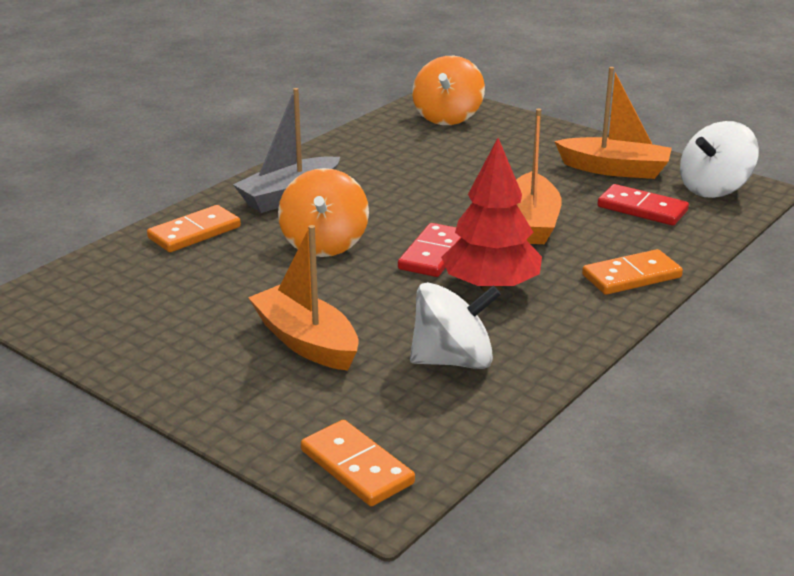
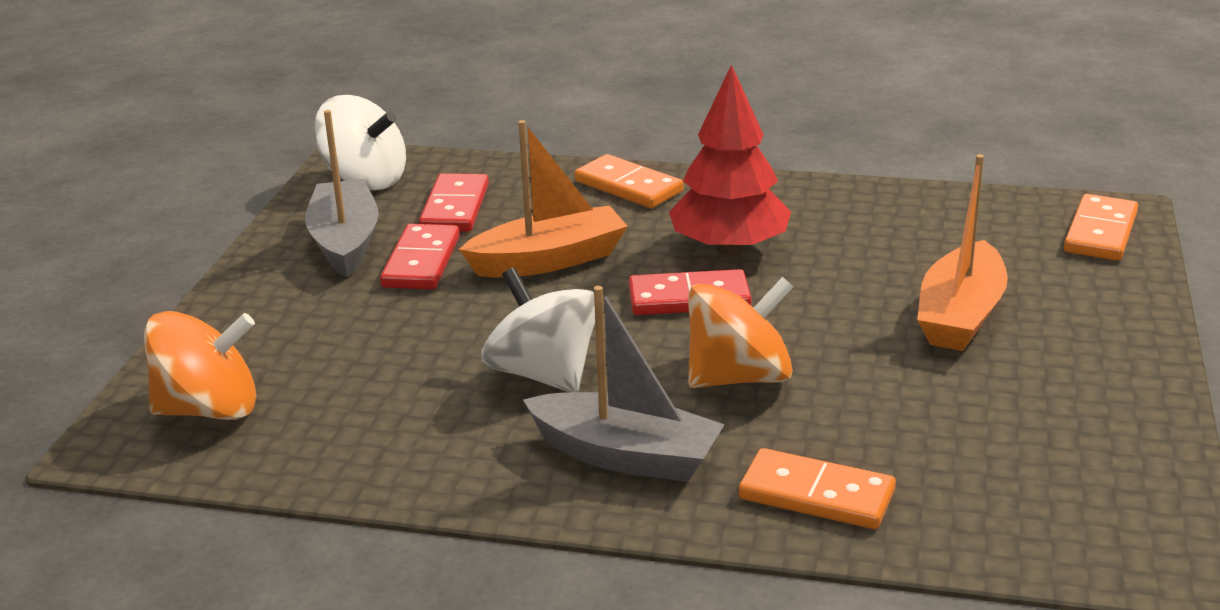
camera: 115 degrees left, 0 degrees up
white spinning top [410,282,501,369] -> white spinning top moved to [482,267,595,392]
orange boat [554,67,672,179] -> grey boat [305,110,379,278]
none -> red domino [380,224,460,290]

